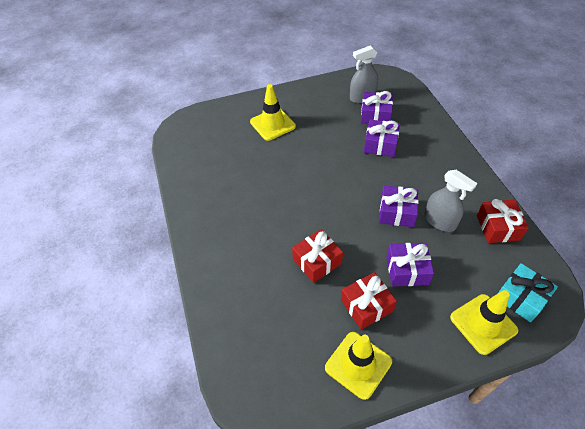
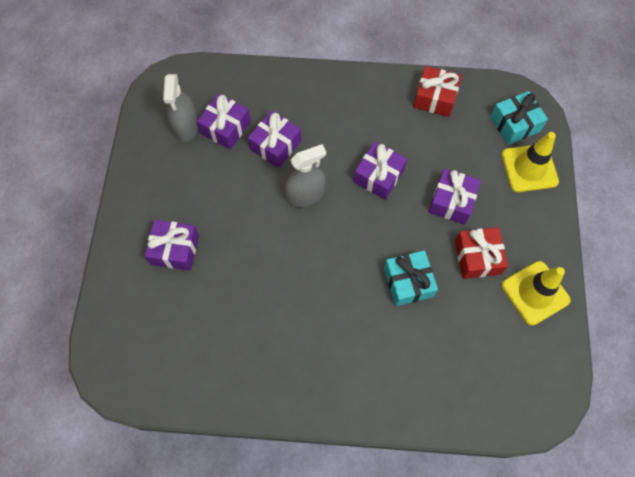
camera: 70 degrees left, 15 degrees up
yellow traffic cone [250,84,296,141] -> purple gift [145,220,199,270]
red gift [292,229,343,283] -> turquoise gift [384,250,438,306]
grey spray bottle [424,170,477,232] -> grey spray bottle moved to [285,144,326,207]

